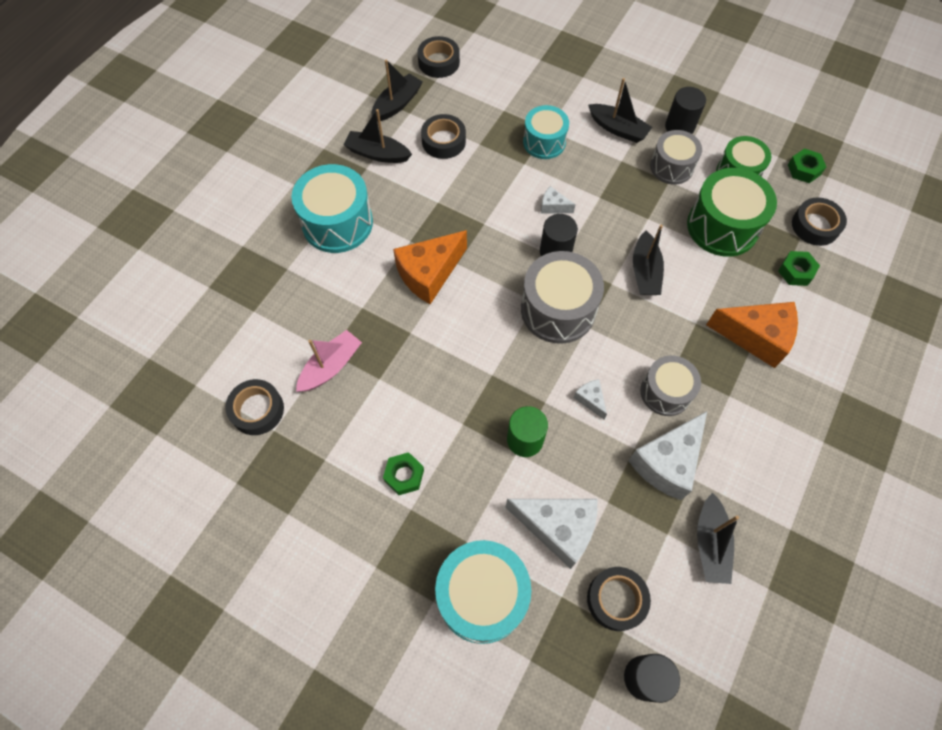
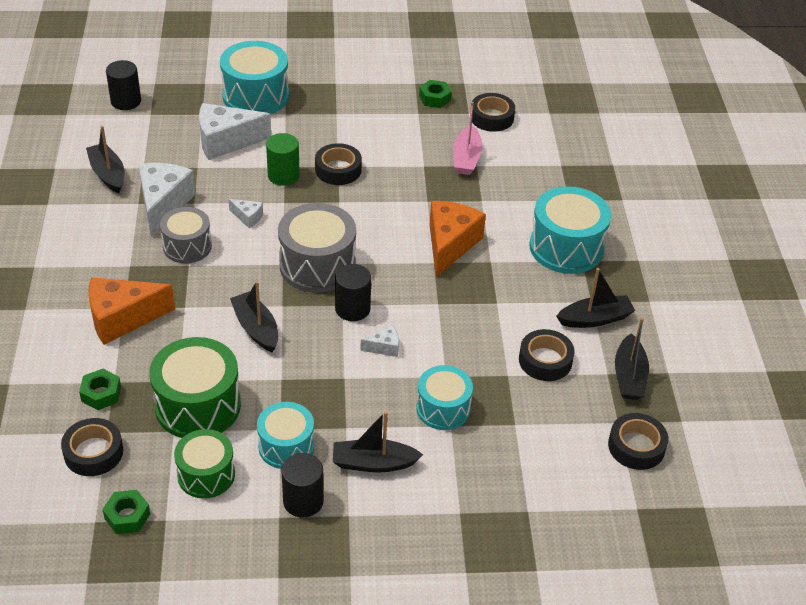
camera: 145 degrees right, 20 degrees down
green nut [383,452,424,495] -> green nut moved to [419,80,452,108]
black tape [587,567,651,631] -> black tape moved to [315,143,362,185]
grey drum [650,130,702,185] -> turquoise drum [257,402,314,469]

